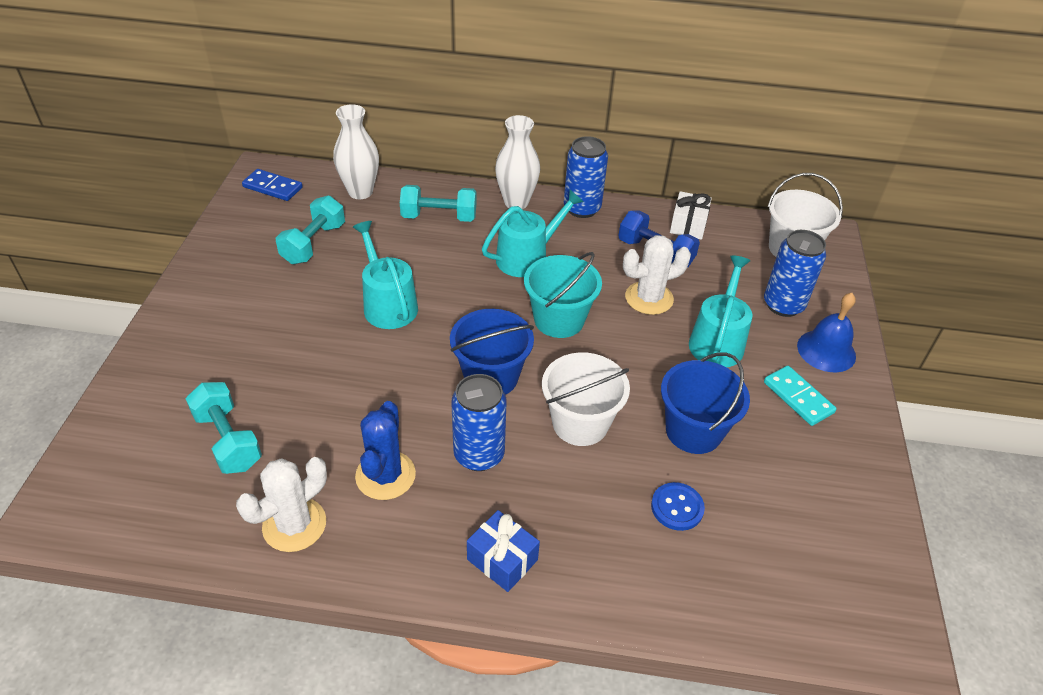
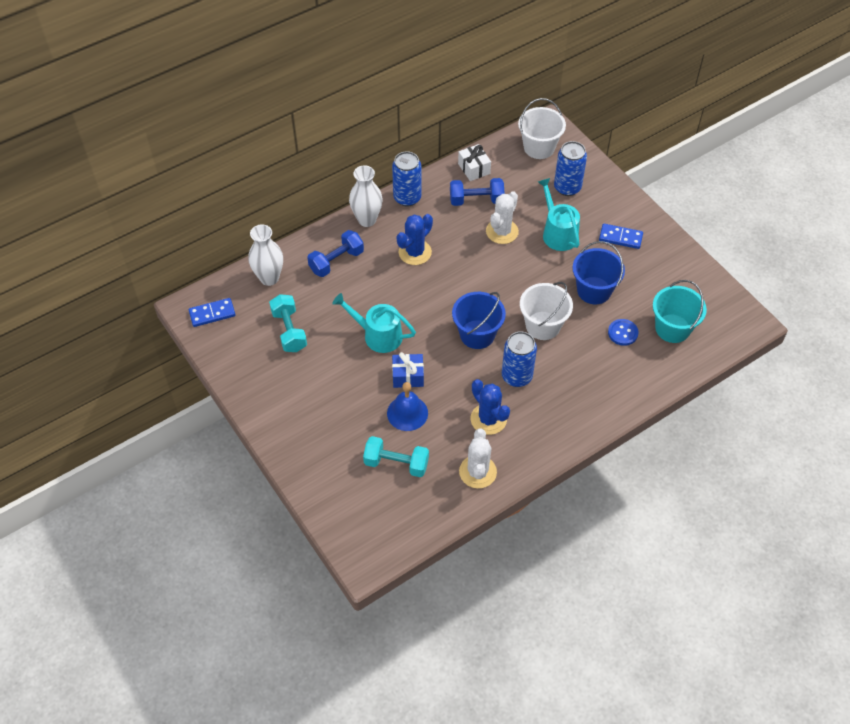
camera: 40 degrees left, 10 degrees up
turquoise dumbbell [400,185,476,222] -> blue dumbbell [307,230,364,277]
blue gift [467,510,540,592] -> blue gift moved to [392,352,424,388]
turquoise watering can [482,190,584,277] -> blue cactus [397,214,433,265]
turquoise bucket [524,252,602,338] -> turquoise bucket moved to [653,280,707,343]
turquoise domino [764,366,837,426] -> blue domino [599,224,643,249]
blue bell [797,293,856,372] -> blue bell moved to [387,382,428,431]

